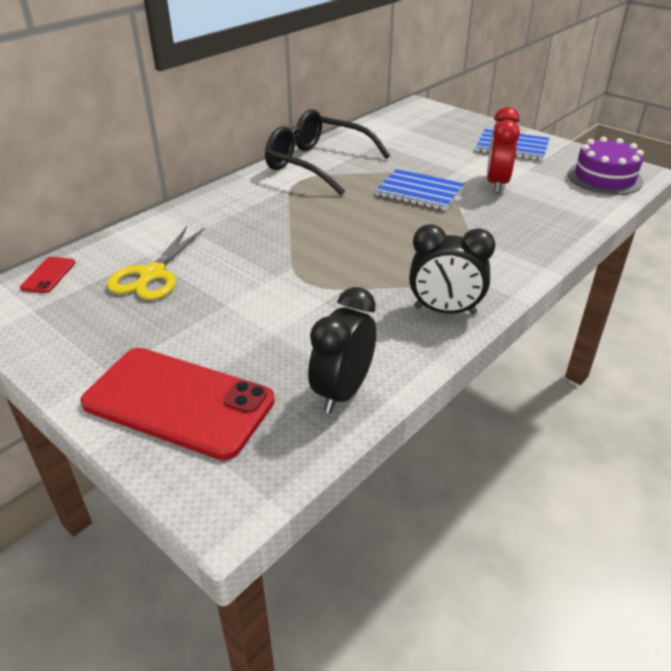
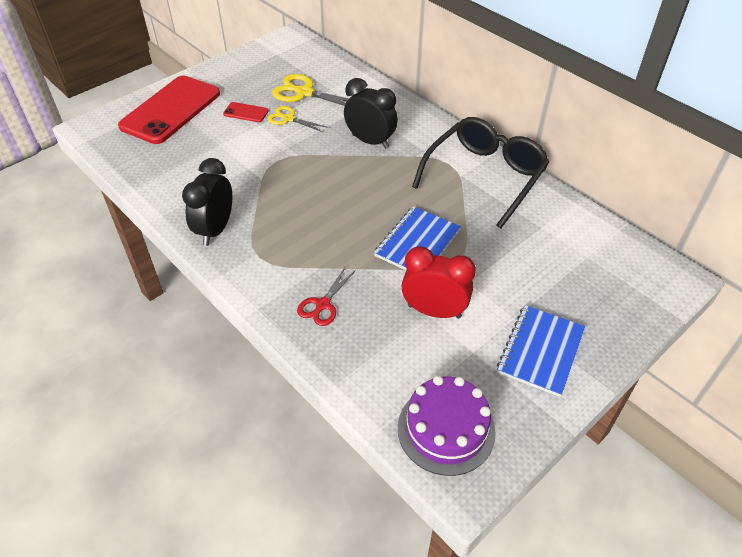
camera: 95 degrees right, 10 degrees up
red phone [20,257,75,293] -> red phone moved to [223,102,268,122]
black clock [308,287,376,413] -> black clock moved to [344,78,398,149]
none -> yellow scissors [268,106,327,132]
none -> red scissors [297,266,356,326]

